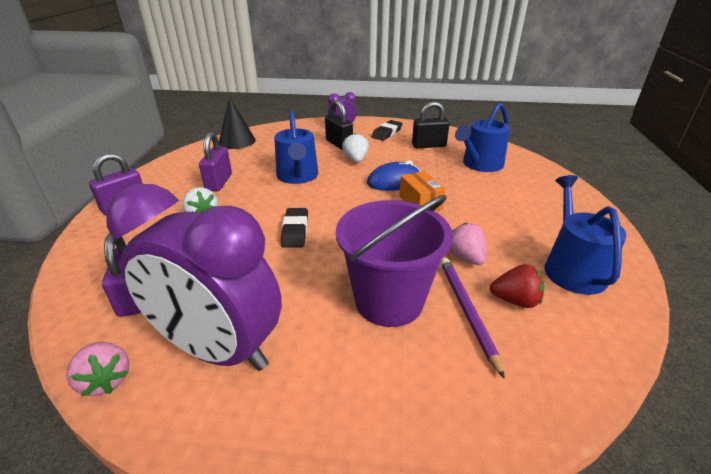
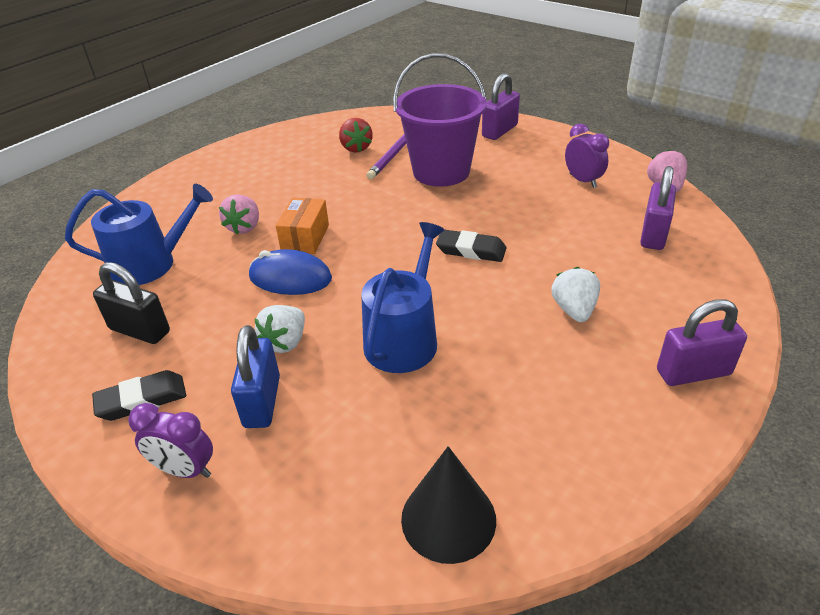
camera: 145 degrees left, 5 degrees up
purple clock [106,184,282,371] -> purple clock [565,124,609,188], size x0.42
purple padlock [199,132,232,191] -> purple padlock moved to [482,73,520,140]
black eraser [281,208,308,248] -> black eraser turned 75 degrees clockwise [436,230,506,262]
black padlock [325,100,353,150] -> blue padlock [231,325,280,428]
pink strawberry [449,222,487,265] -> pink strawberry moved to [219,194,259,235]
red strawberry [490,264,545,308] -> red strawberry turned 150 degrees counterclockwise [339,118,373,152]
blue watering can [545,175,626,295] -> none

